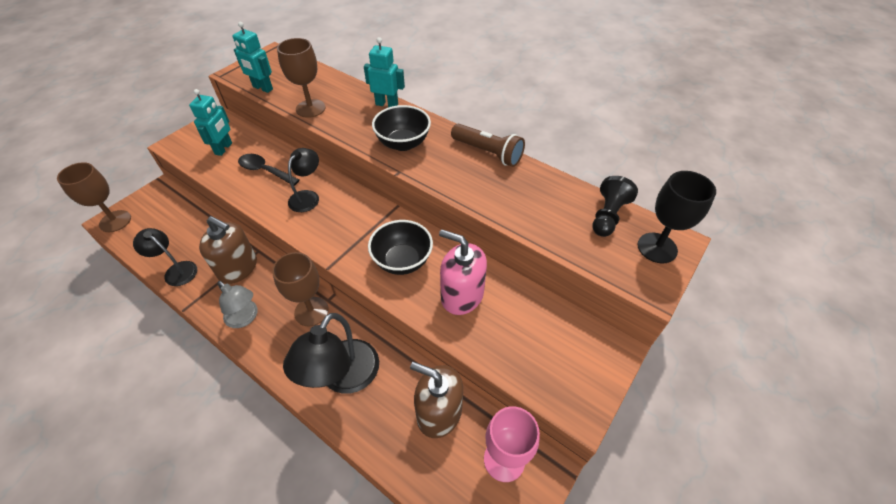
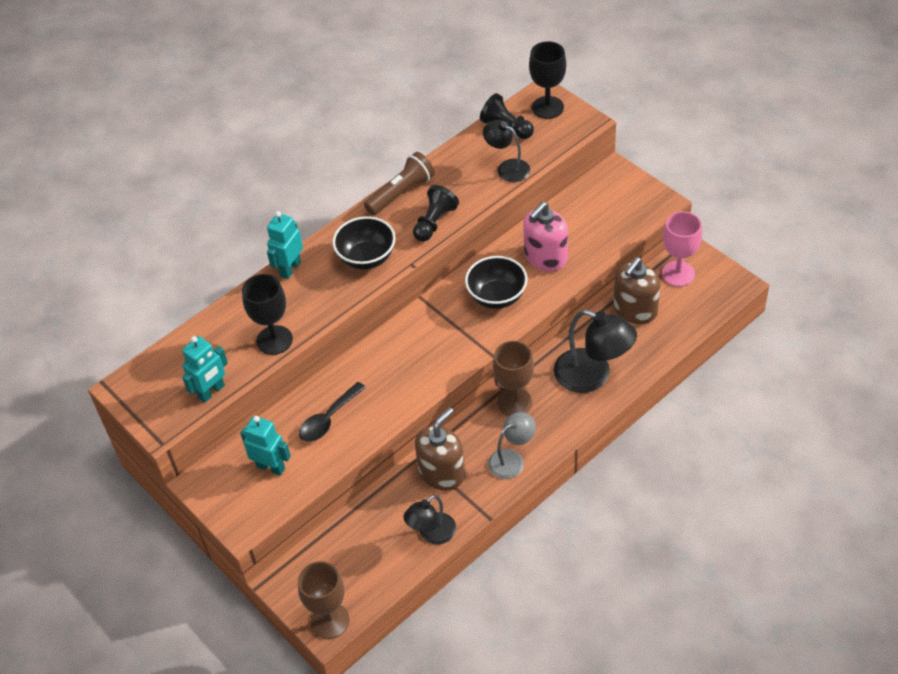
camera: 75 degrees left, 0 degrees up
brown goblet [277,38,326,118] -> black goblet [242,274,293,355]
black lamp [288,148,319,212] -> black lamp moved to [483,120,530,182]
none -> black pawn [413,185,459,242]

